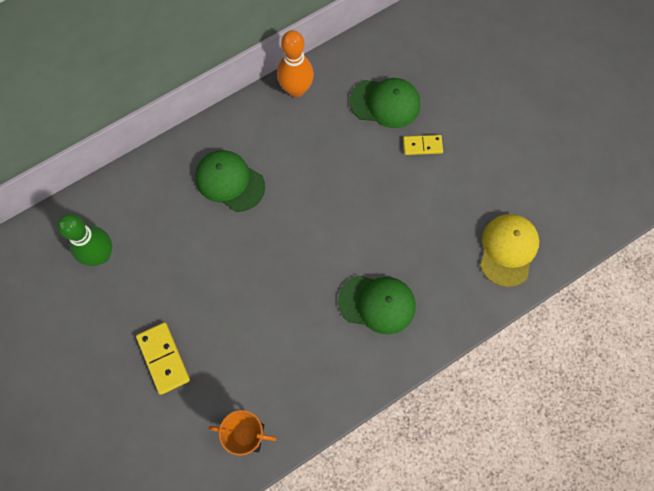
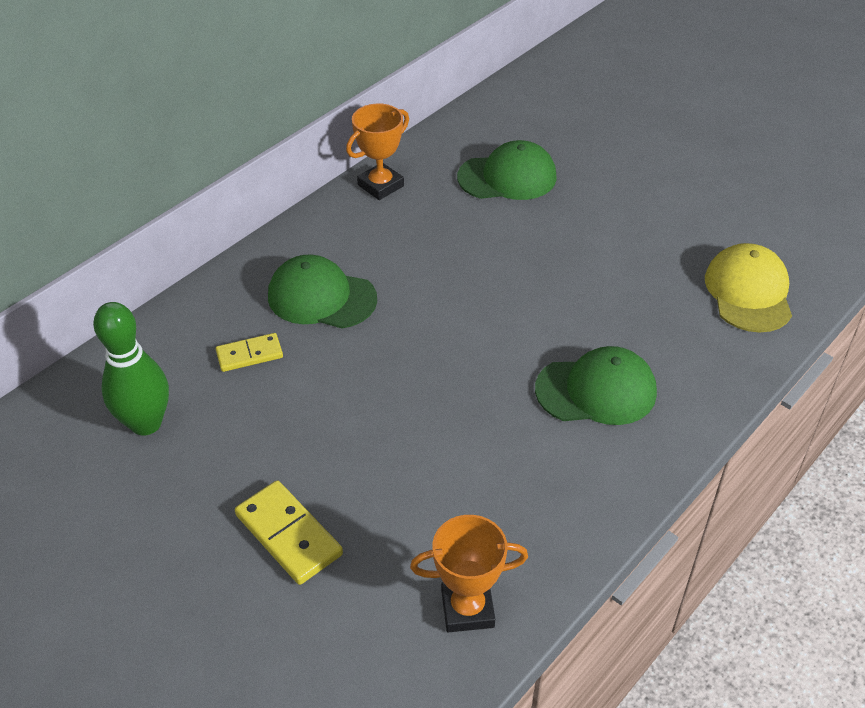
camera: 15 degrees left, 25 degrees down
orange bowling pin [277,30,314,97] -> orange trophy [346,103,409,200]
yellow domino [403,135,443,155] -> yellow domino moved to [216,333,283,372]

